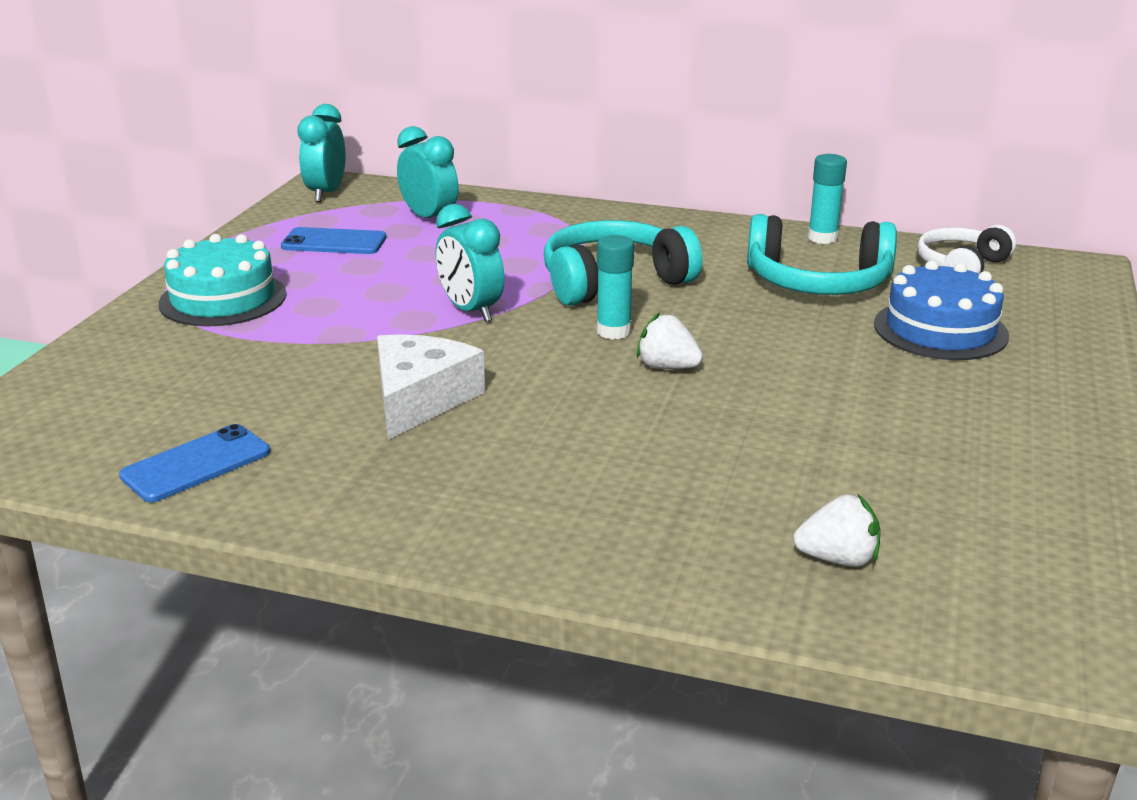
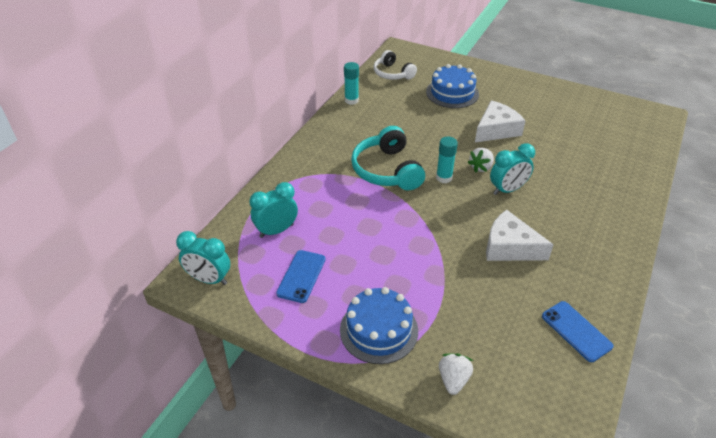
camera: 80 degrees left, 15 degrees up
turquoise cake [159,234,287,326] -> blue cake [340,287,418,364]
turquoise clock [436,204,505,322] -> turquoise clock moved to [490,143,535,195]
turquoise headphones [747,214,897,295] -> none
white strawberry [793,494,880,567] -> white strawberry moved to [439,353,473,395]
none -> white cheese [475,100,526,142]

